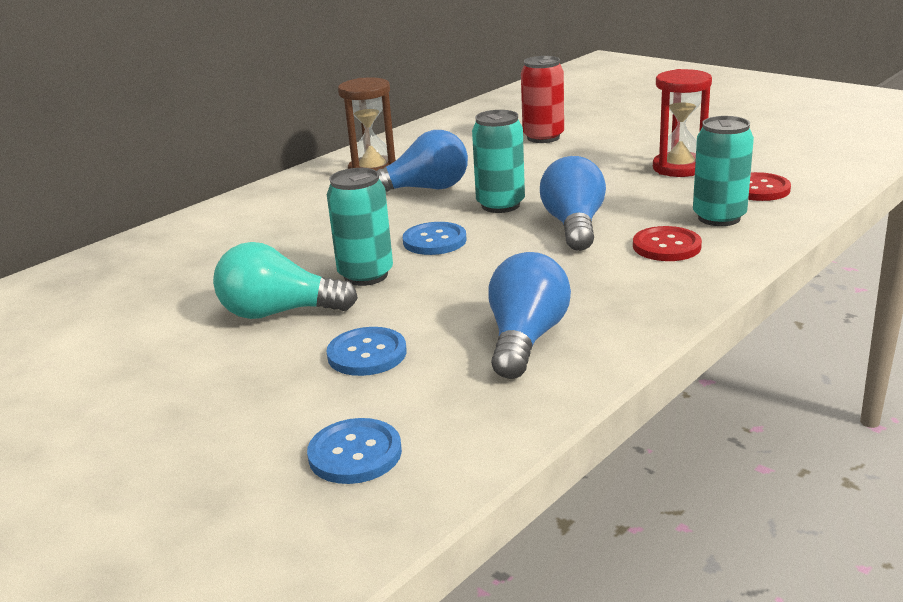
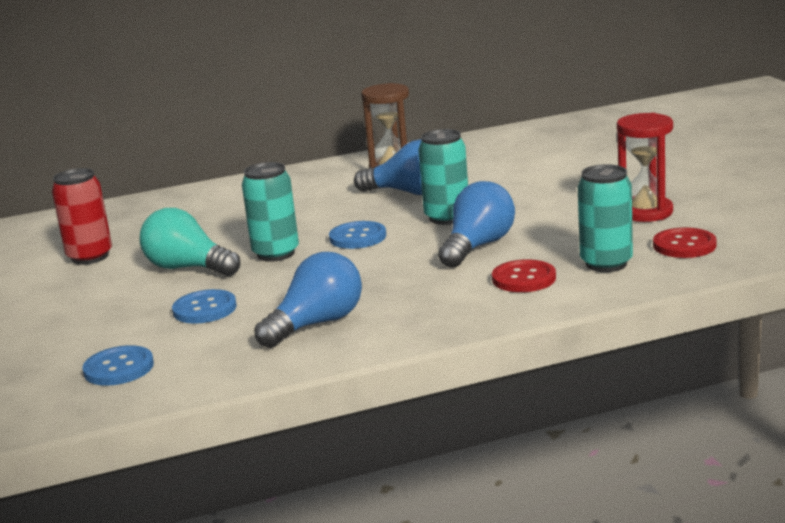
camera: 30 degrees right, 5 degrees down
red can [521,56,564,143] -> red can moved to [52,168,112,265]

